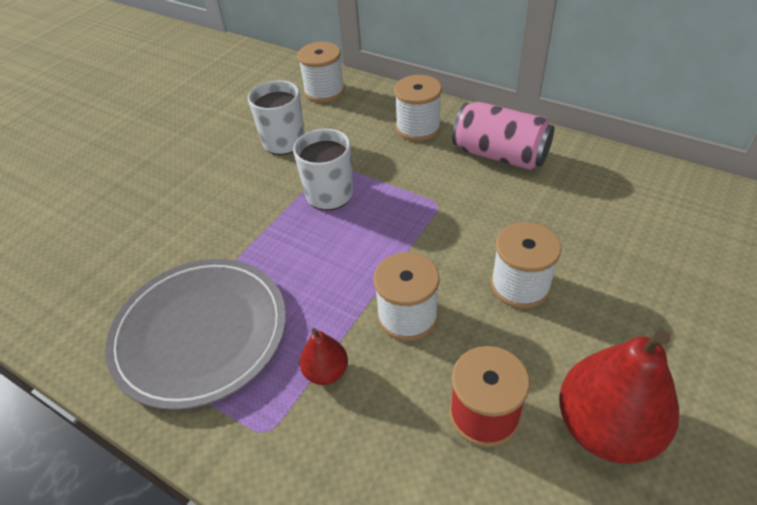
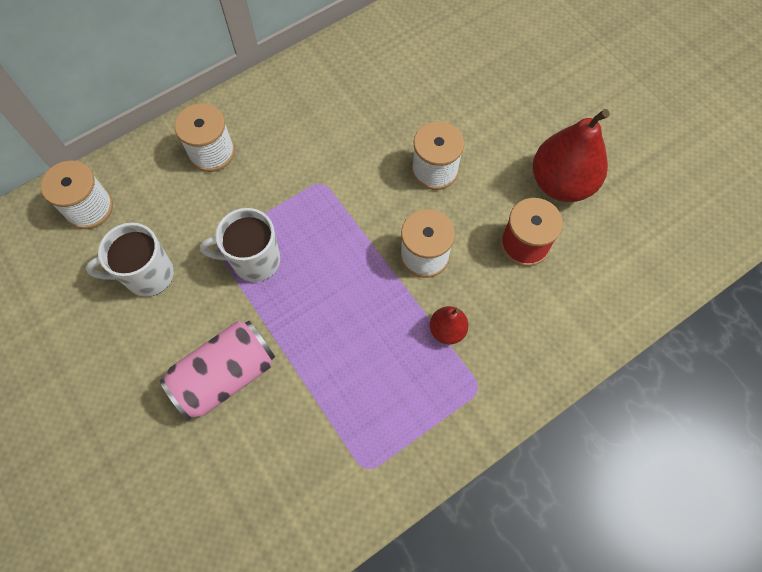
camera: 70 degrees left, 20 degrees up
grey plate [105,259,286,410] -> none
pink can [452,101,554,170] -> pink can moved to [160,321,275,421]

